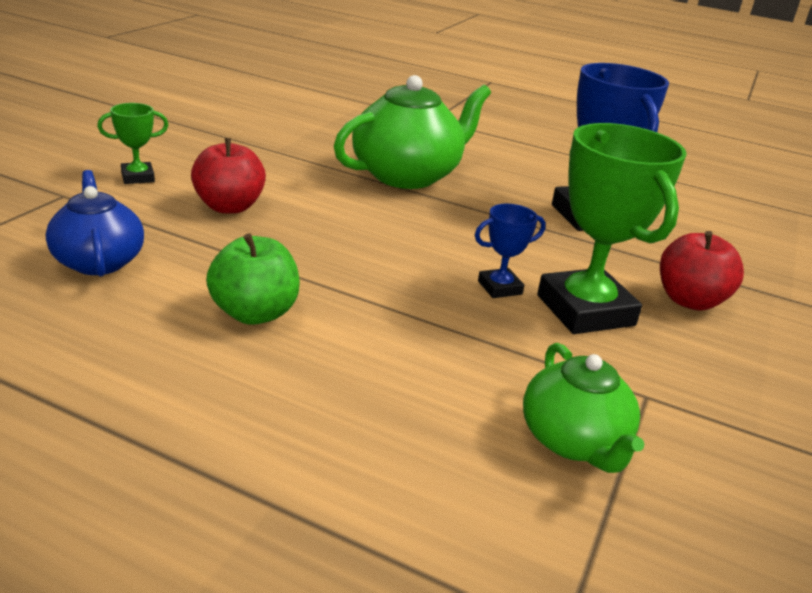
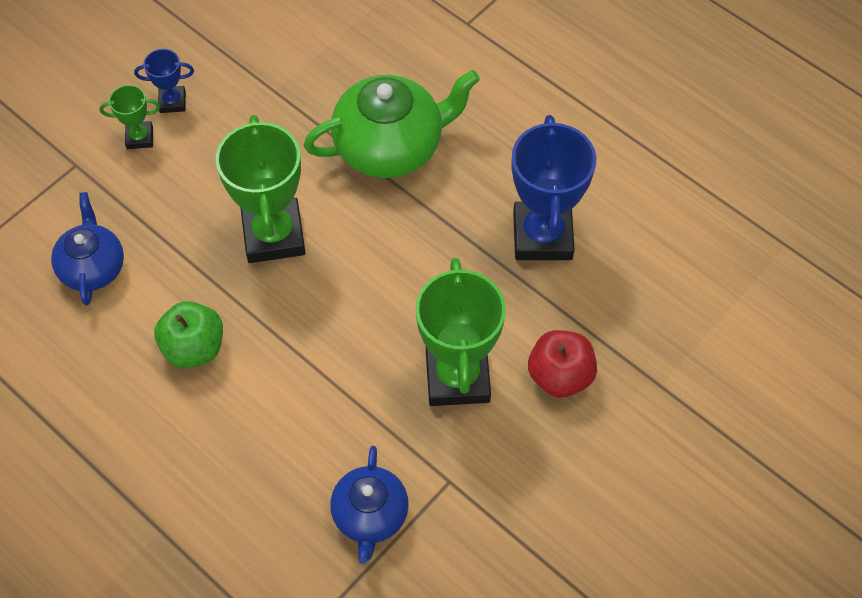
camera: 20 degrees right, 30 degrees up
red apple [191,138,266,214] -> none
blue trophy [475,204,546,298] -> blue trophy moved to [134,49,194,113]
green teapot [523,343,644,473] -> blue teapot [330,446,409,564]
none -> green trophy [216,115,305,263]

